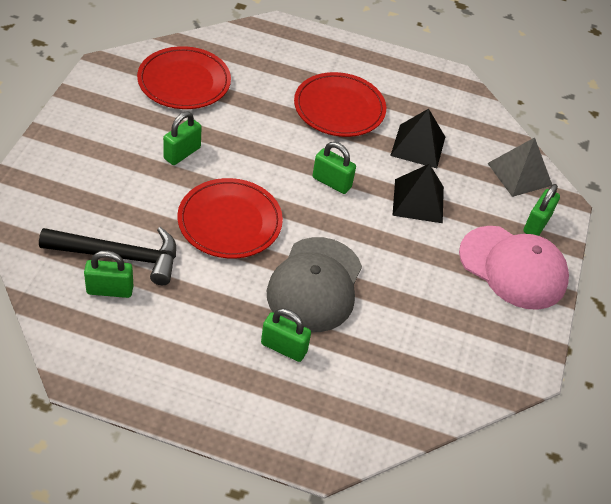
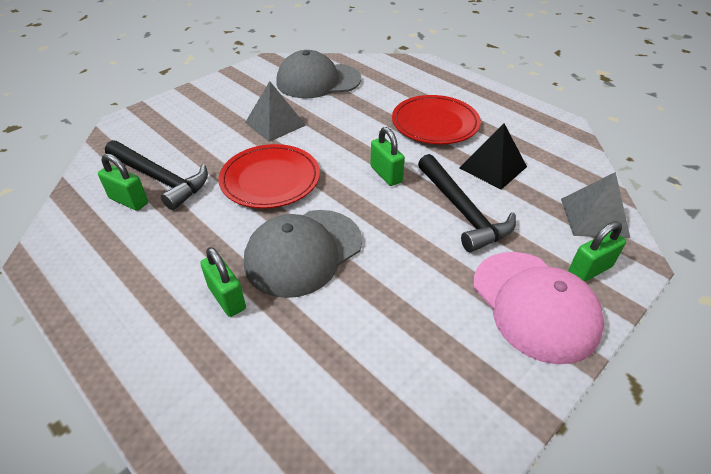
camera: 35 degrees right, 5 degrees down
red plate [137,46,231,109] -> grey cap [276,50,361,98]
green padlock [163,112,201,165] -> grey pyramid [245,81,306,142]
black pyramid [392,164,444,223] -> black hammer [418,154,516,252]

